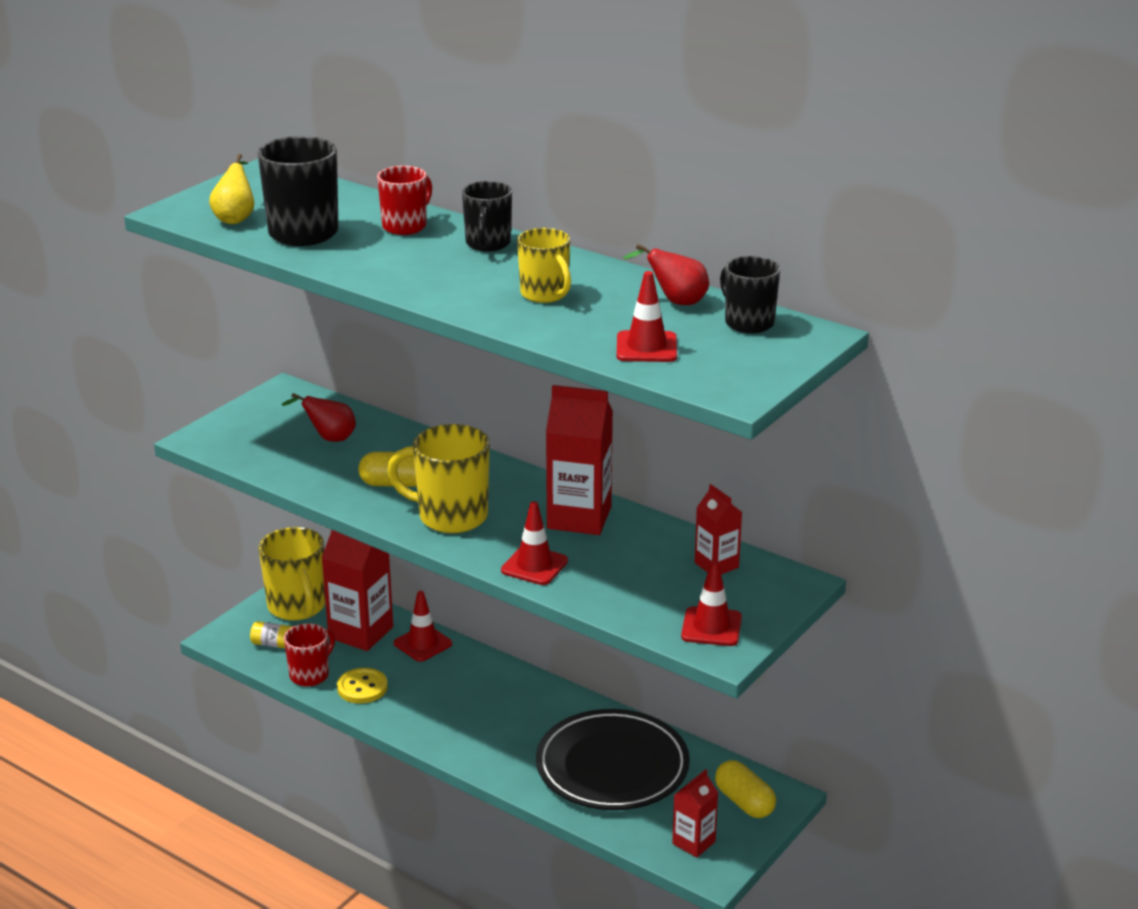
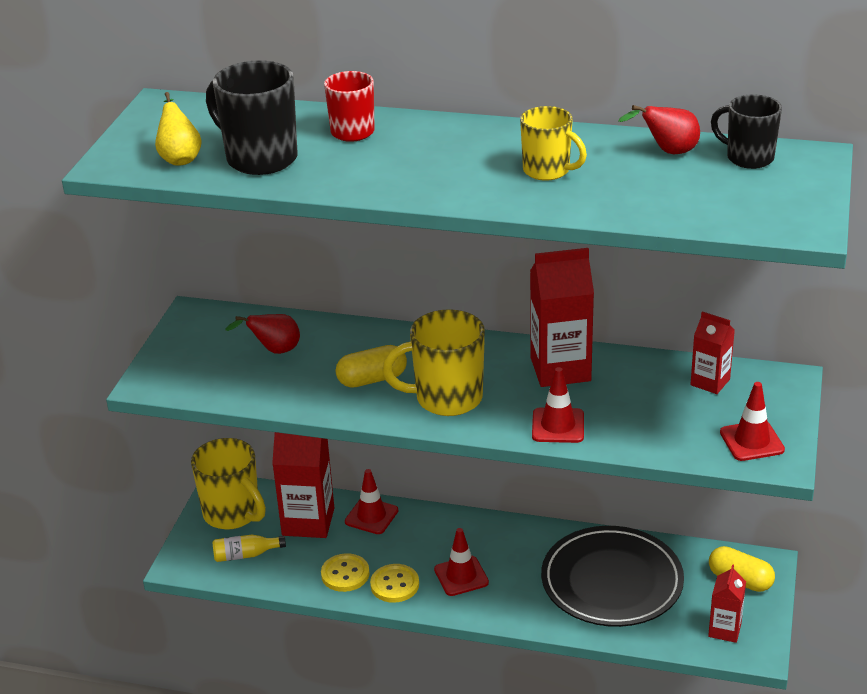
camera: 20 degrees left, 5 degrees up
red mug [284,623,335,687] -> none
black mug [462,181,512,252] -> none
red traffic cone [617,271,677,362] -> red traffic cone moved to [434,528,489,596]
none -> yellow button [370,564,419,603]

